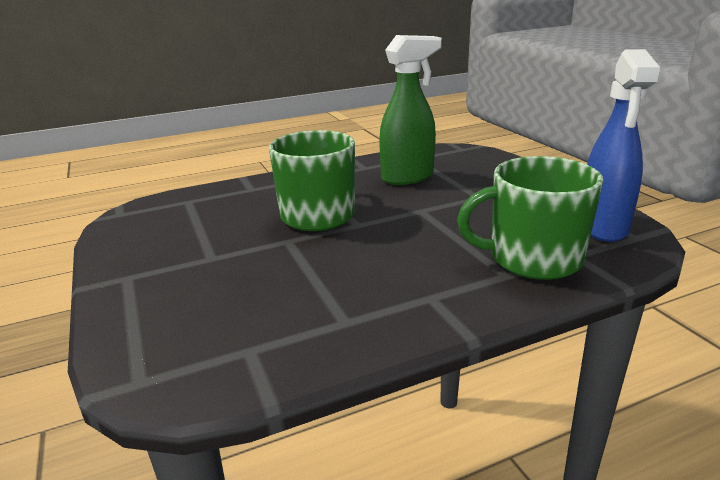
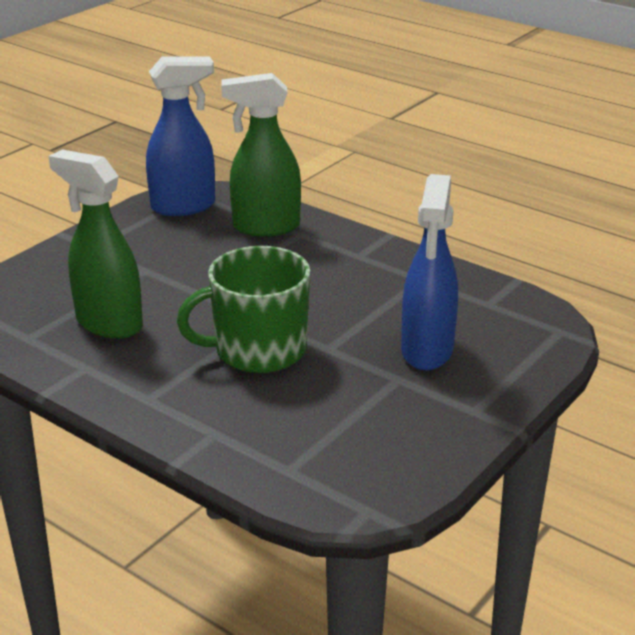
camera: 120 degrees left, 5 degrees up
green mug [457,156,603,280] -> green spray bottle [221,73,301,237]
none -> blue spray bottle [401,174,458,371]

